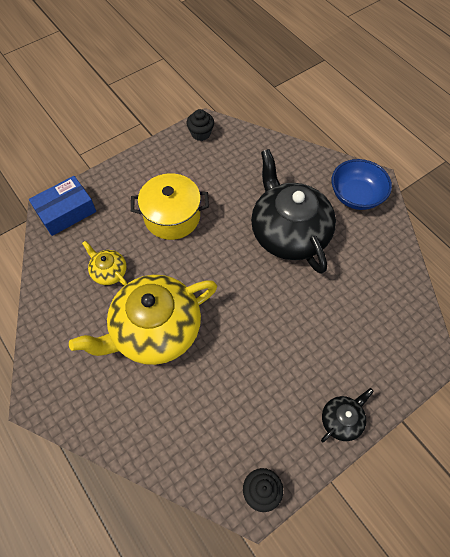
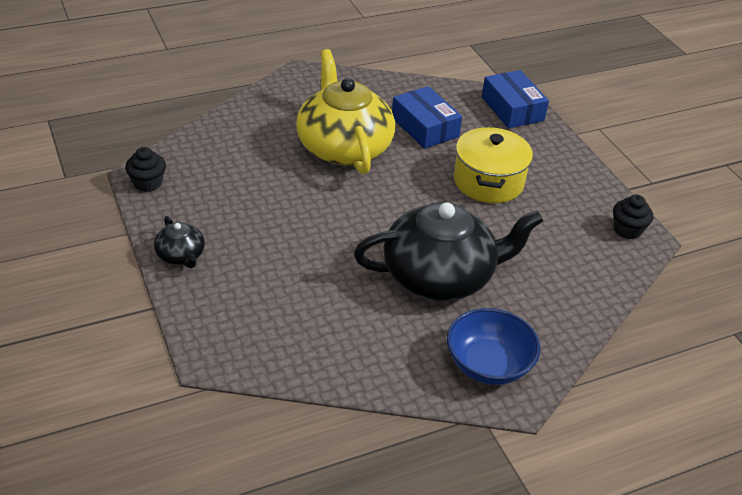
camera: 100 degrees right, 20 degrees down
yellow teapot [82,241,127,285] -> blue box [392,86,462,149]

